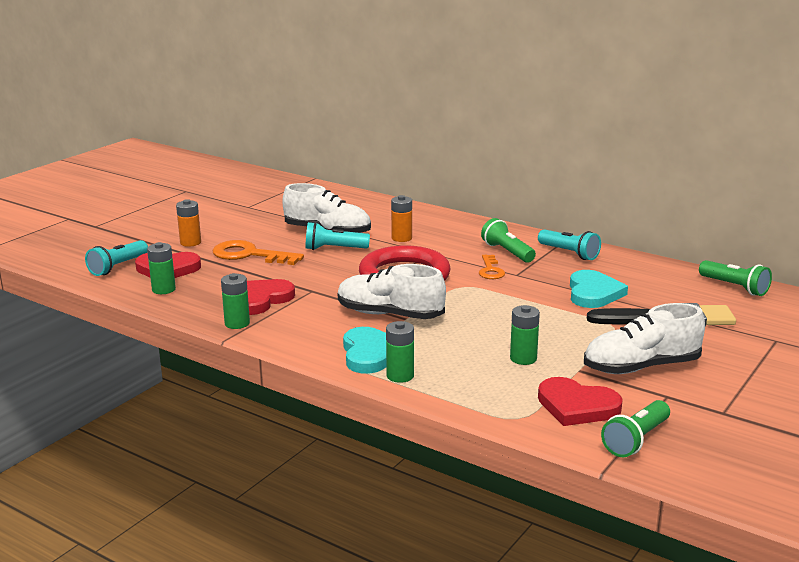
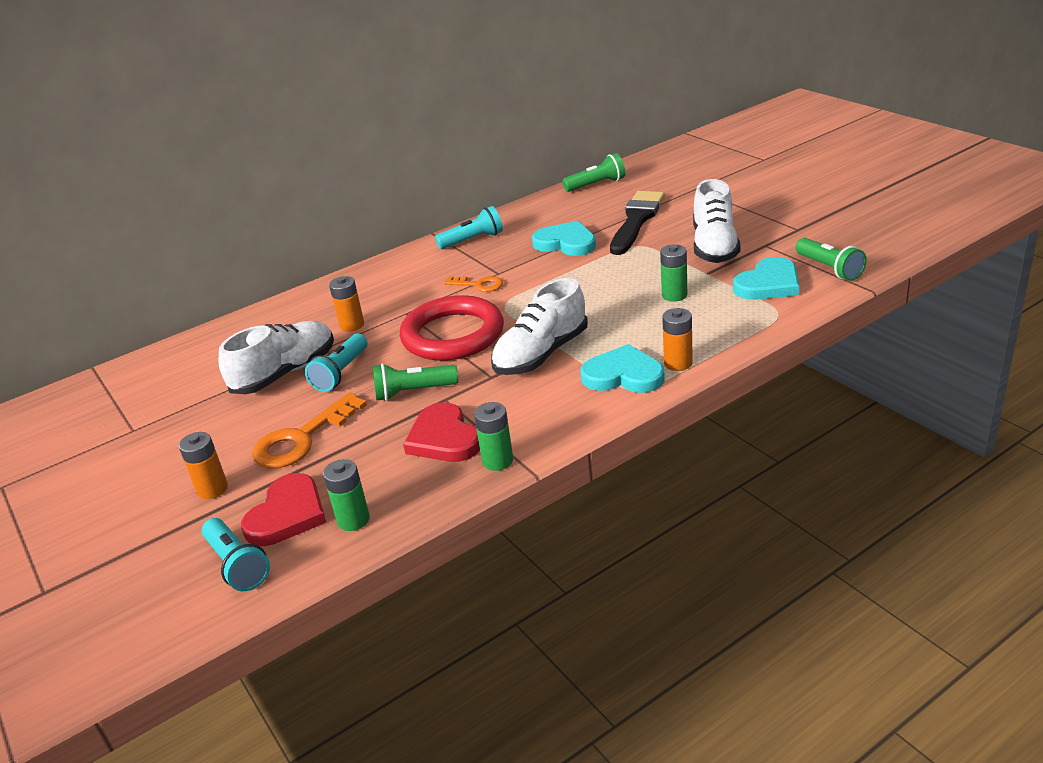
camera: 65 degrees left, 10 degrees up
green battery [386,321,414,383] -> orange battery [662,308,693,371]
green flashlight [481,218,536,263] -> green flashlight moved to [372,363,458,401]
red heart [538,377,623,426] -> turquoise heart [733,257,799,300]

